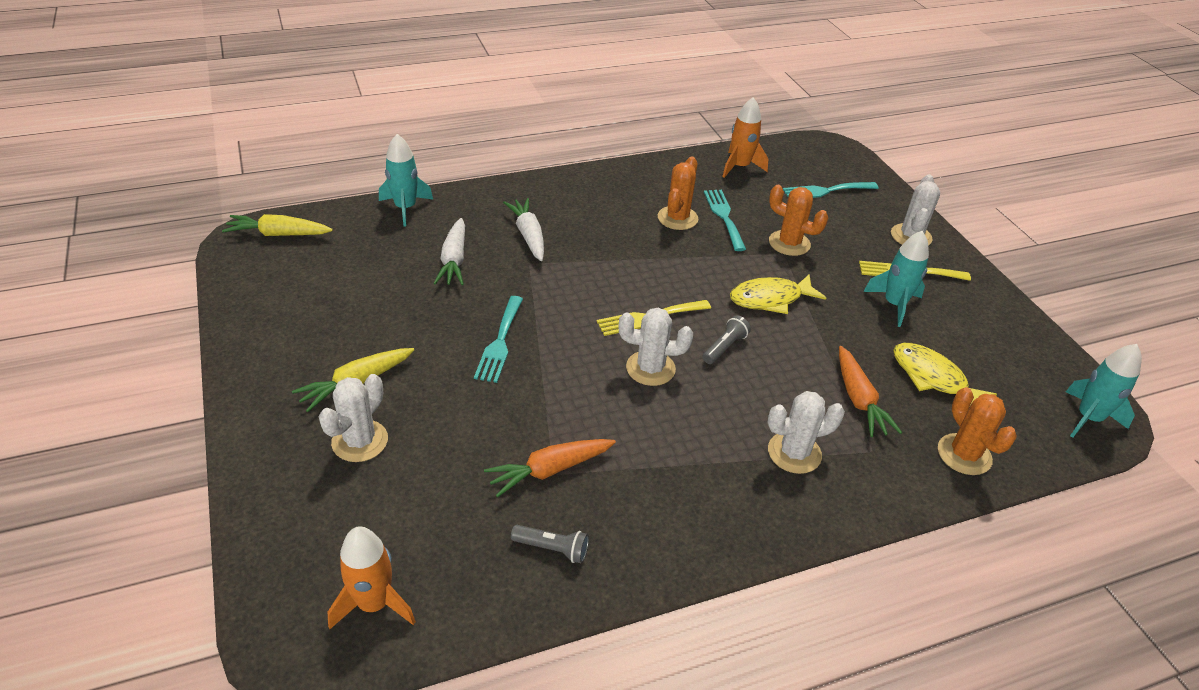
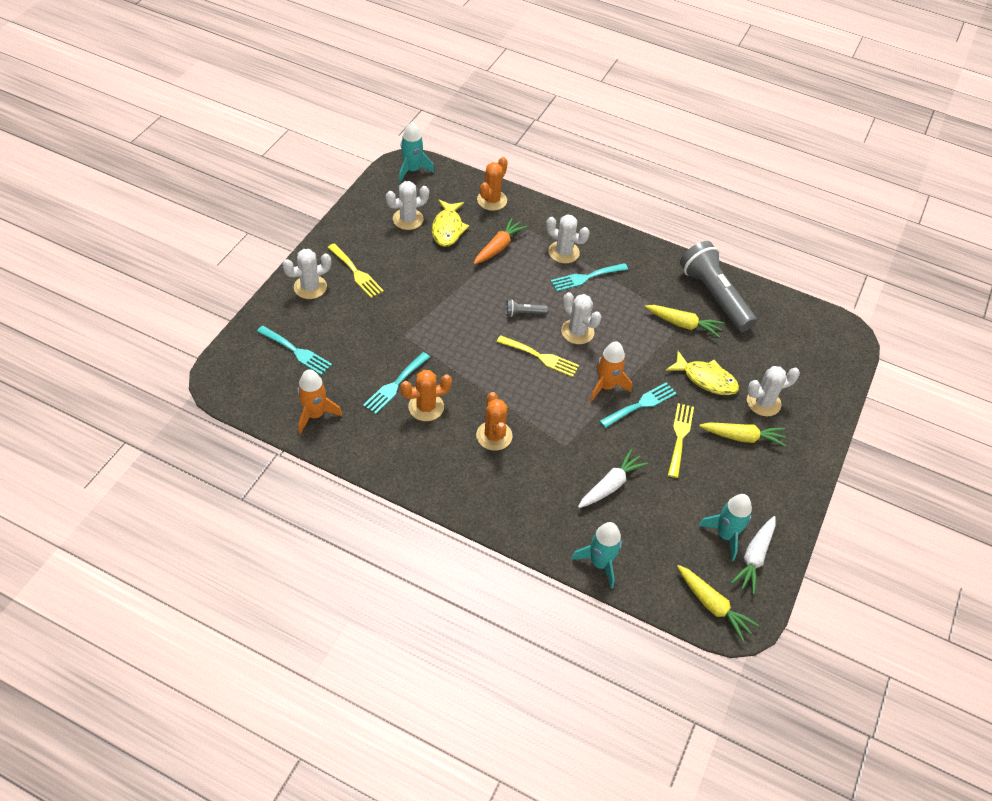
camera: 135 degrees left, 10 degrees up
orange rocket [328,526,416,629] -> orange rocket moved to [590,341,632,402]
orange carrot [484,439,616,497] -> yellow carrot [645,305,724,338]
white carrot [503,198,544,261] -> white carrot moved to [731,516,776,595]
grey flashlight [511,525,589,564] -> grey flashlight [680,241,757,332], size x2.40
yellow fish [730,275,826,314] -> yellow fish moved to [666,351,739,395]
orange cactus [769,185,828,256] -> orange cactus moved to [476,392,512,451]
turquoise rocket [863,231,929,327] -> turquoise rocket moved to [699,494,752,561]
none -> white cactus [386,181,429,230]
none -> turquoise fork [551,263,628,291]
none -> yellow fork [668,403,694,478]

